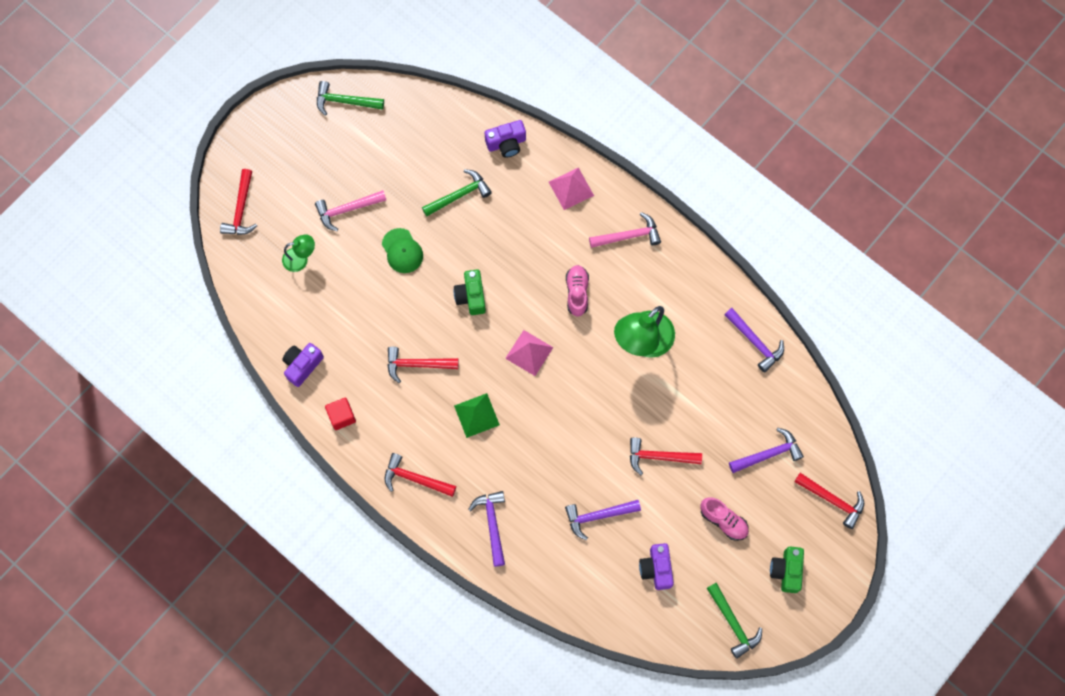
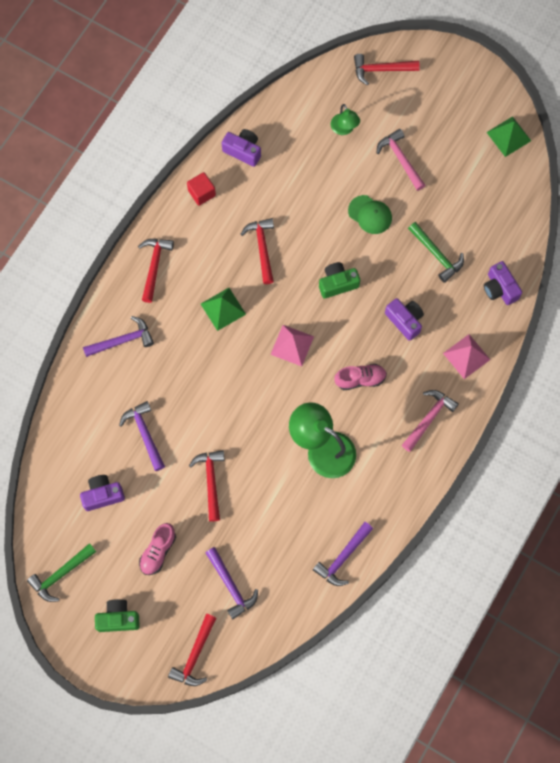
camera: 80 degrees right, 0 degrees up
green hammer [317,81,384,116] -> green pyramid [486,116,531,157]
green cap [382,228,423,273] -> green cap turned 105 degrees counterclockwise [348,195,392,234]
pink hammer [589,212,661,248] -> pink hammer turned 120 degrees counterclockwise [402,390,459,452]
none -> purple camera [385,298,424,341]

